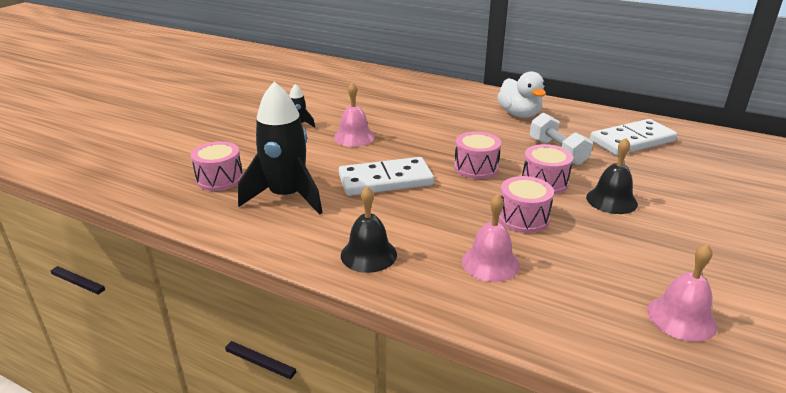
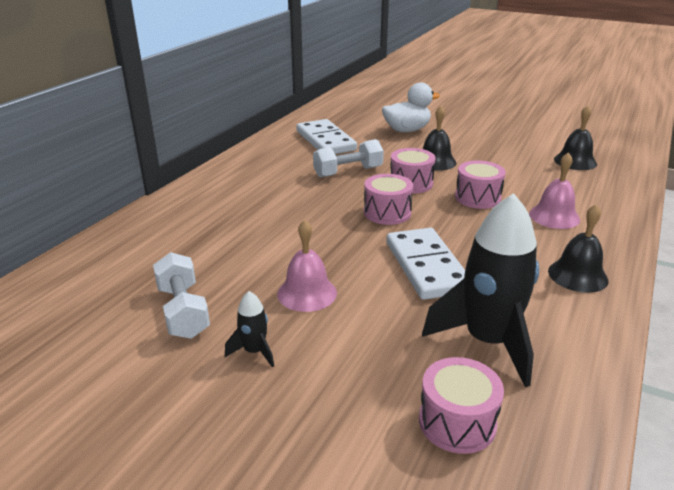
camera: 90 degrees left, 0 degrees up
white duck [497,71,546,118] -> white duck moved to [382,82,440,132]
pink bell [647,244,717,342] -> black bell [554,106,597,170]
none -> white dumbbell [153,252,210,339]

